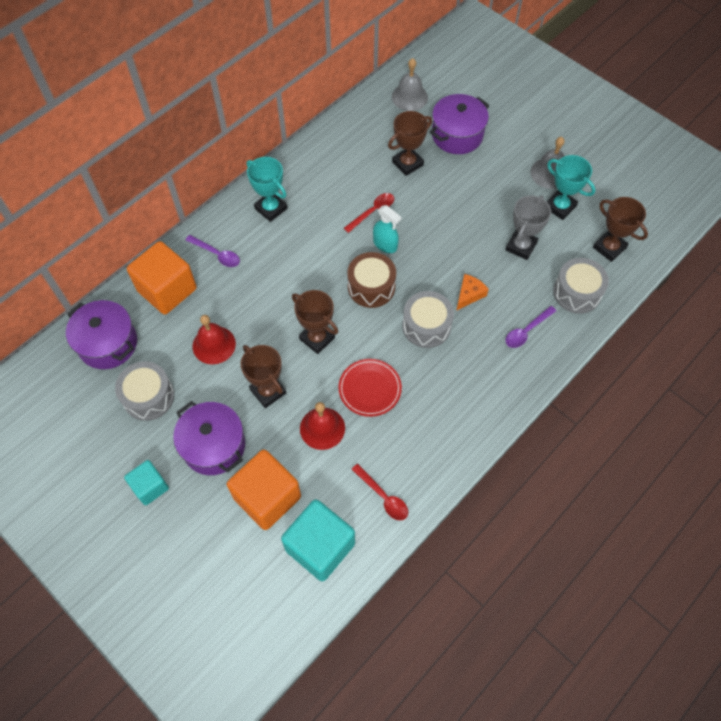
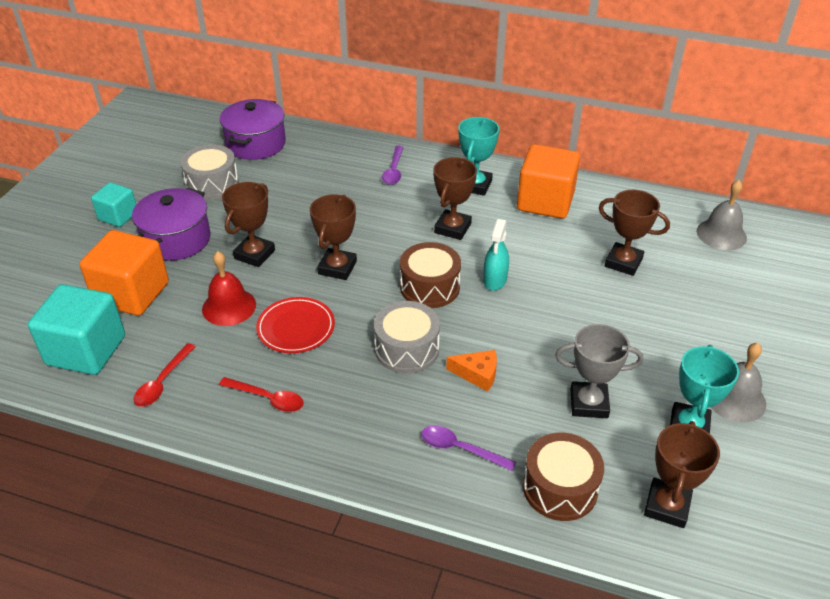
camera: 65 degrees right, 20 degrees down
orange cube [127,241,197,315] -> orange cube moved to [517,144,580,219]
red bell [193,315,236,364] -> none
red spoon [344,193,394,233] -> red spoon moved to [219,377,304,412]
purple pot [430,94,490,154] -> none
grey drum [553,258,609,314] -> brown drum [523,433,604,521]
none -> brown trophy [433,157,477,240]

